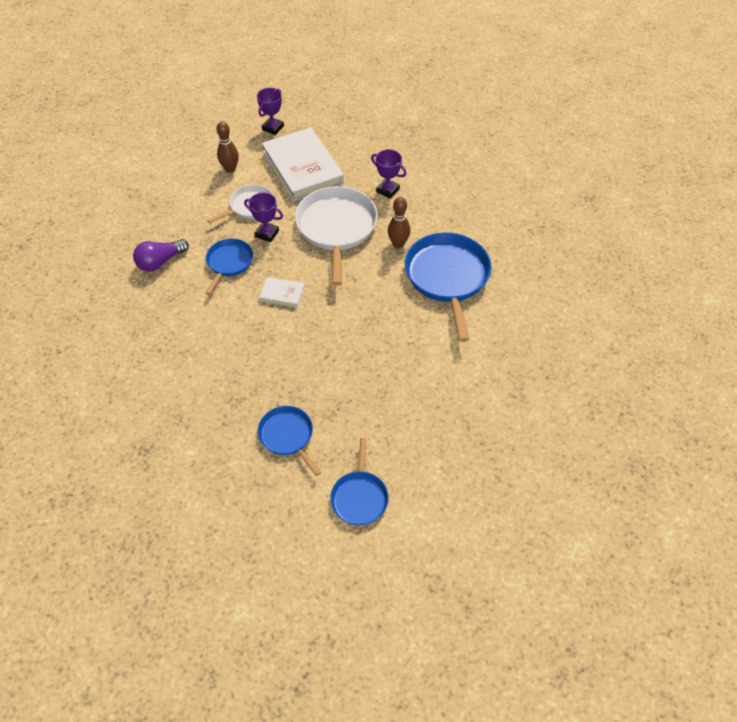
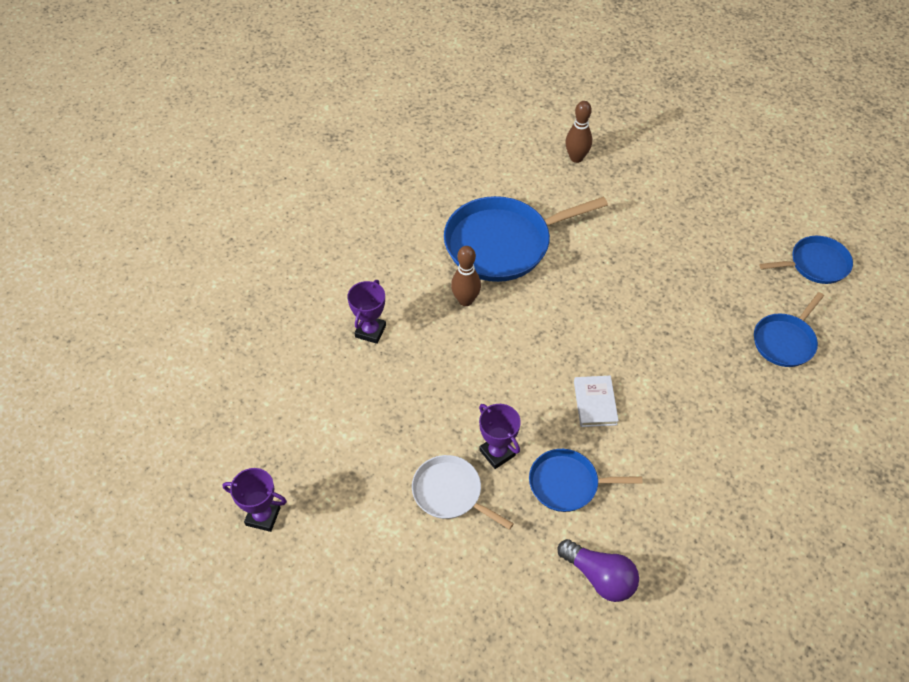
camera: 105 degrees left, 0 degrees up
brown bowling pin [216,121,239,173] -> brown bowling pin moved to [565,101,592,163]
purple trophy [244,192,283,242] -> purple trophy turned 45 degrees counterclockwise [479,404,521,469]
white book [262,127,344,201] -> none
white pan [295,186,378,286] -> none

